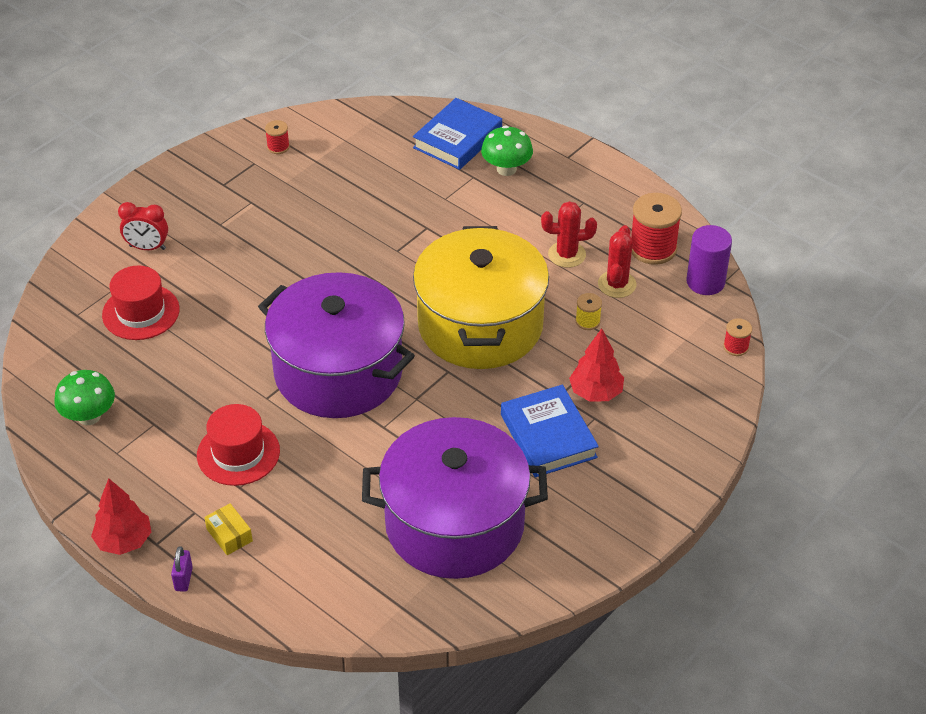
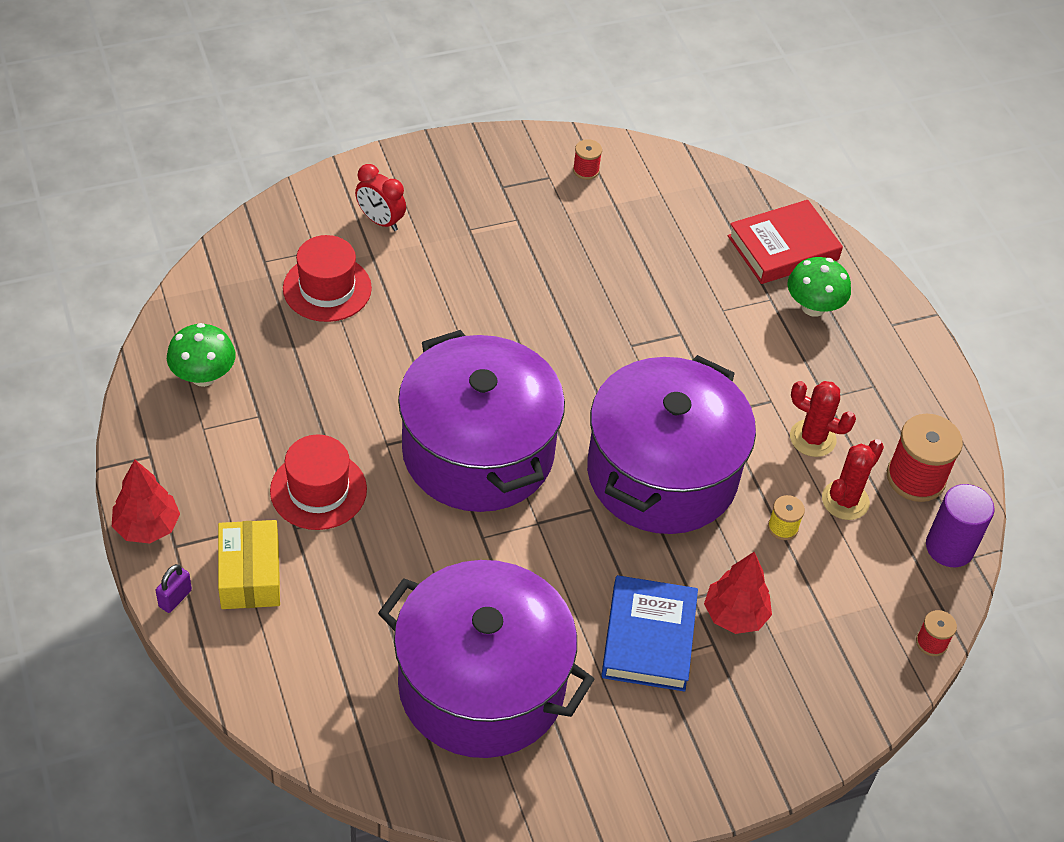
camera: 25 degrees right, 5 degrees up
yellow box [204,503,253,555] -> yellow box [218,520,280,609], size x1.66
blue book [413,98,502,170] -> red book [728,200,843,284]
yellow pot [413,226,549,369] -> purple pot [587,355,756,534]

